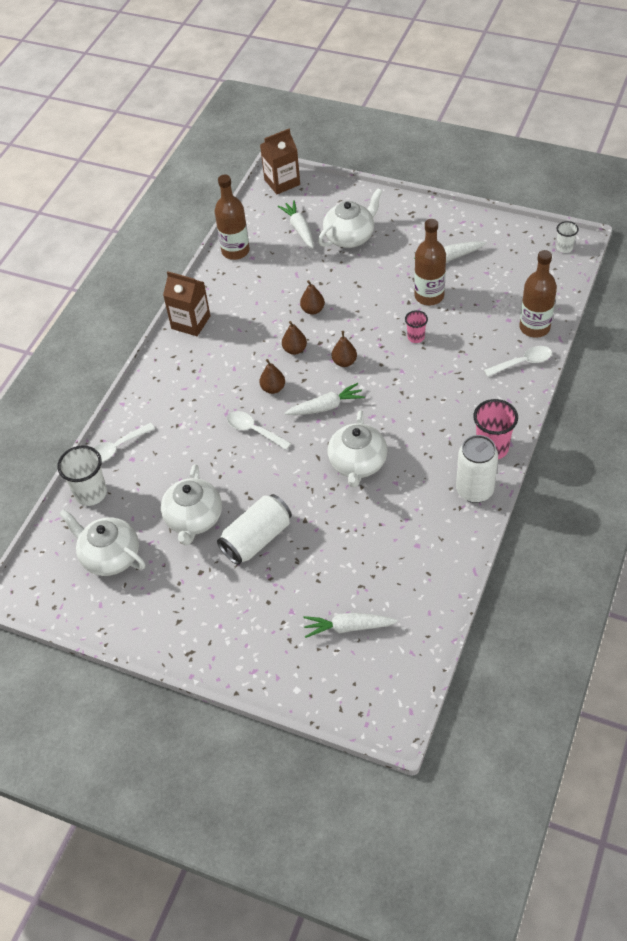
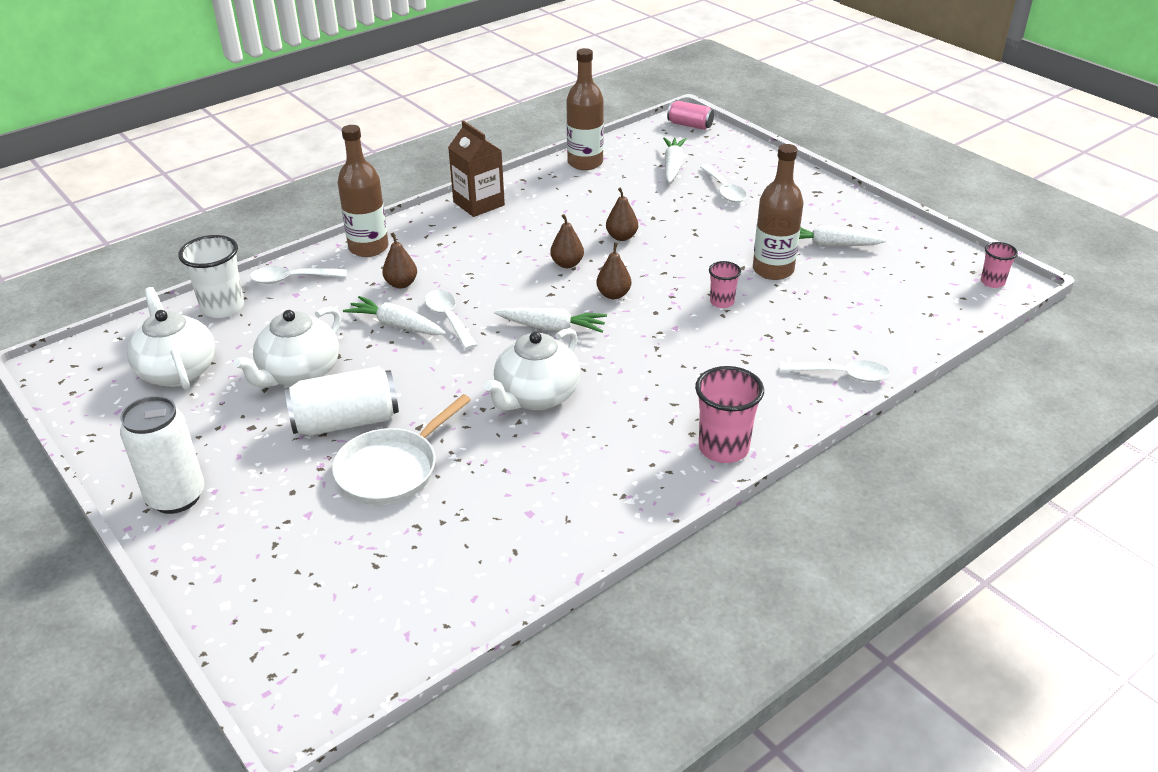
camera: 25 degrees right, 15 degrees down
brown carton [260,129,300,194] -> pink can [667,101,714,130]
brown pear [260,359,285,394] -> brown pear moved to [382,232,417,289]
white carrot [303,613,398,638] -> white carrot moved to [343,296,446,335]
white teapot [318,188,383,248] -> white spoon [700,164,747,202]
white can [456,435,498,503] -> white can moved to [120,396,204,514]
brown bottle [520,250,557,338] -> brown bottle moved to [337,125,389,257]
white cup [556,221,579,253] -> pink cup [981,242,1018,288]
none -> white pan [332,394,471,505]

